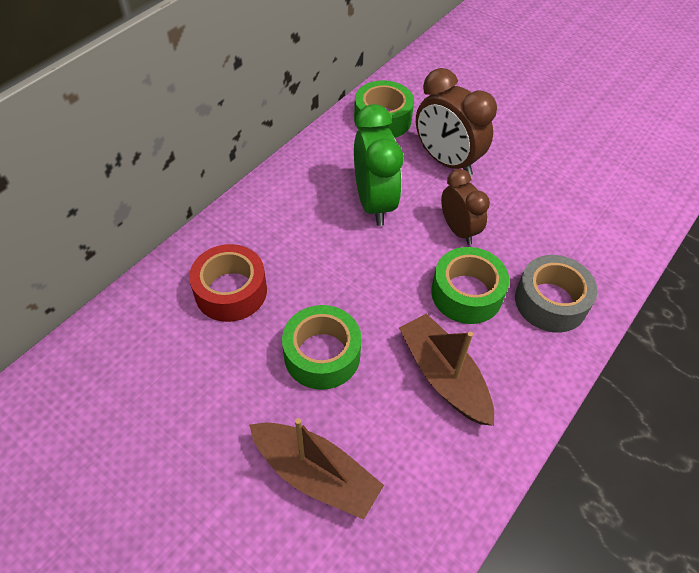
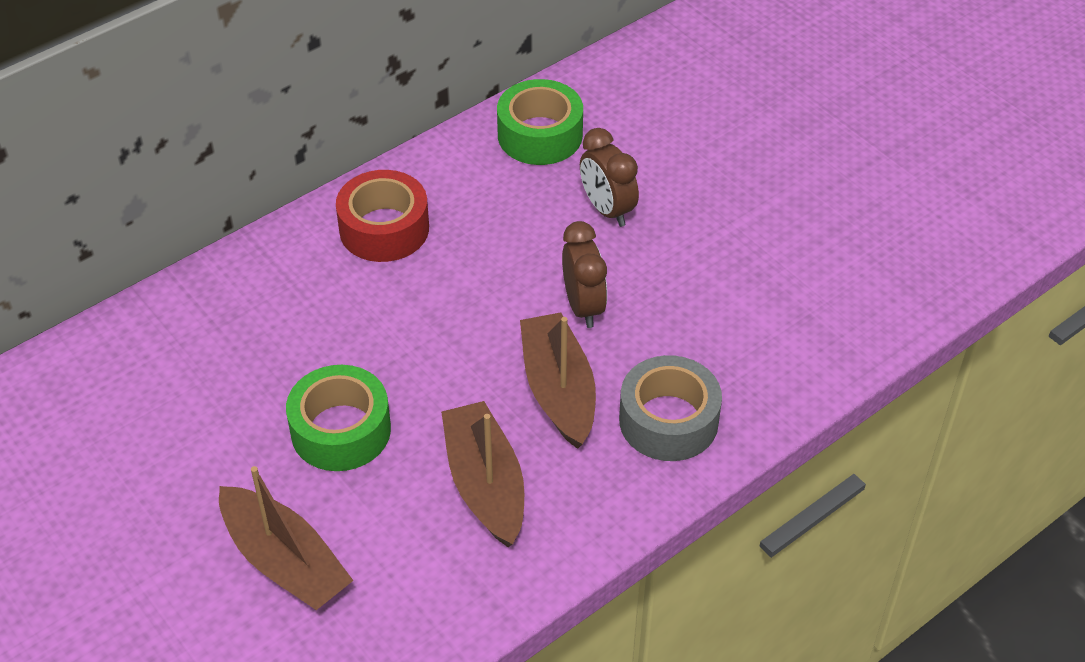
camera: 15 degrees right, 5 degrees down
red tape [189,244,267,322] -> red tape moved to [336,170,429,262]
green clock [354,104,403,226] -> none
brown clock [416,68,497,176] -> brown clock [580,128,639,227], size x0.65
green tape [431,247,509,324] -> brown boat [520,312,596,449]

